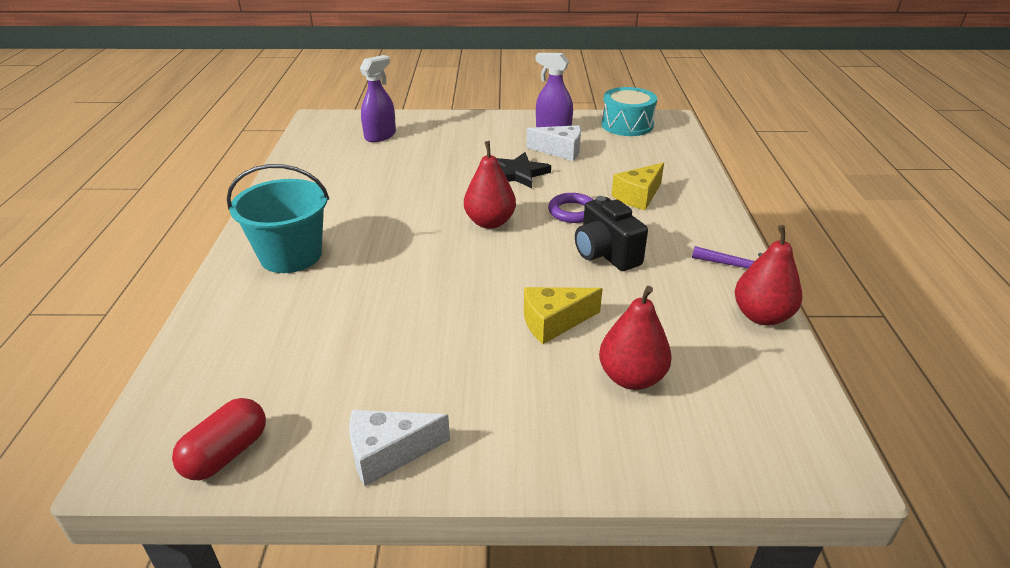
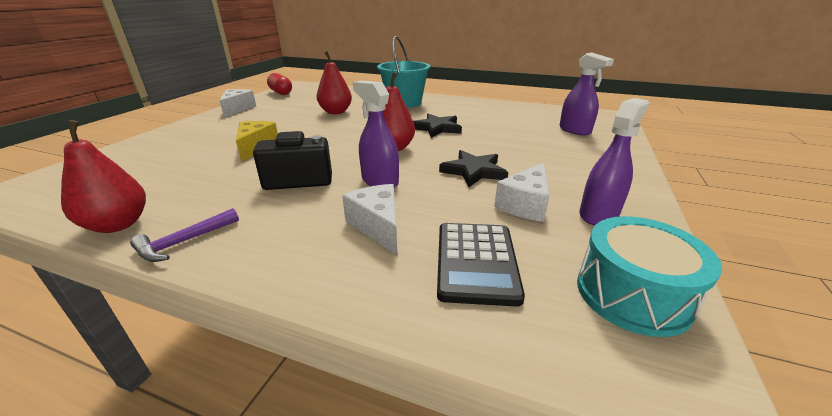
camera: 110 degrees right, 5 degrees down
purple ring [548,193,593,223] -> purple spray bottle [353,81,399,188]
red pear [599,286,672,390] -> red pear moved to [317,51,352,114]
yellow cheese [611,163,664,210] -> white cheese [342,184,397,255]
none -> black star [413,114,462,138]
none -> black calculator [437,223,525,307]

